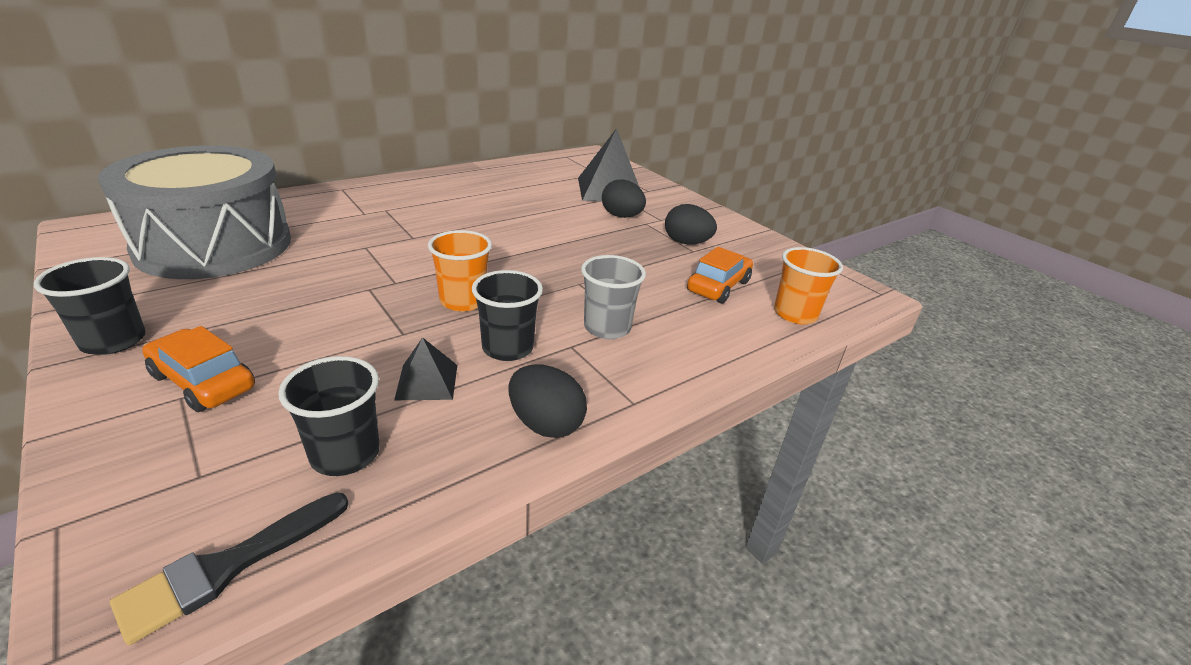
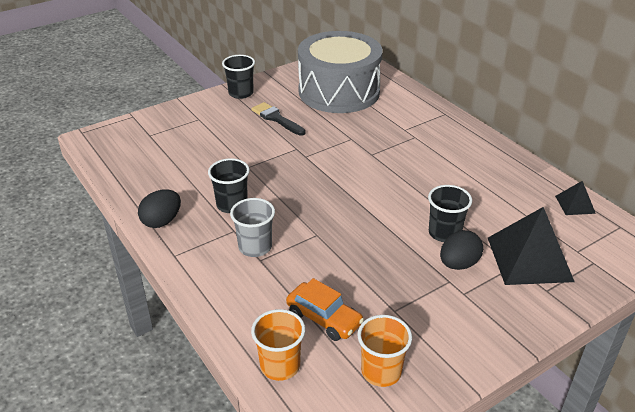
camera: 95 degrees right, 5 degrees up
black brush [110,492,349,645] -> black brush moved to [251,102,306,136]
orange car [142,326,255,412] -> none
black cup [278,356,380,476] -> black cup moved to [428,185,472,242]
black pyramid [394,337,457,400] -> black pyramid moved to [555,181,596,215]
orange cup [428,230,492,312] -> orange cup moved to [357,315,412,387]
black egg [665,204,717,244] -> none

